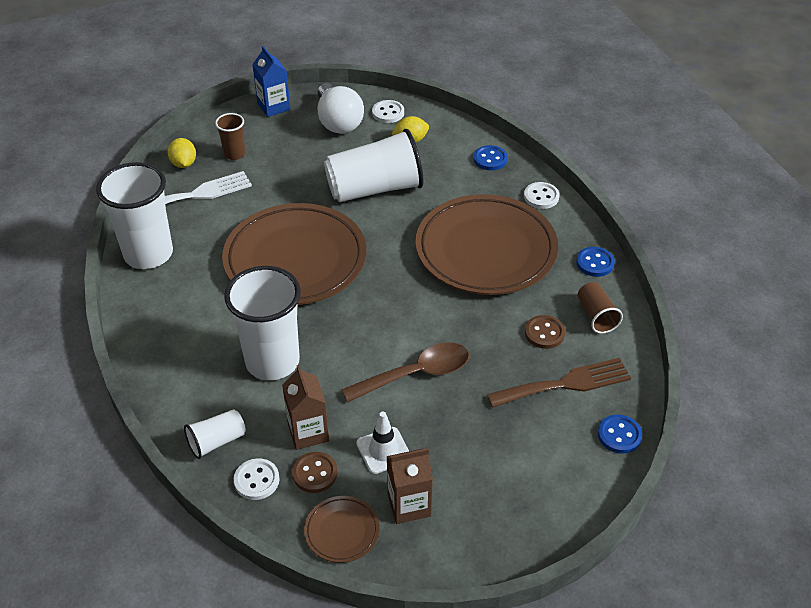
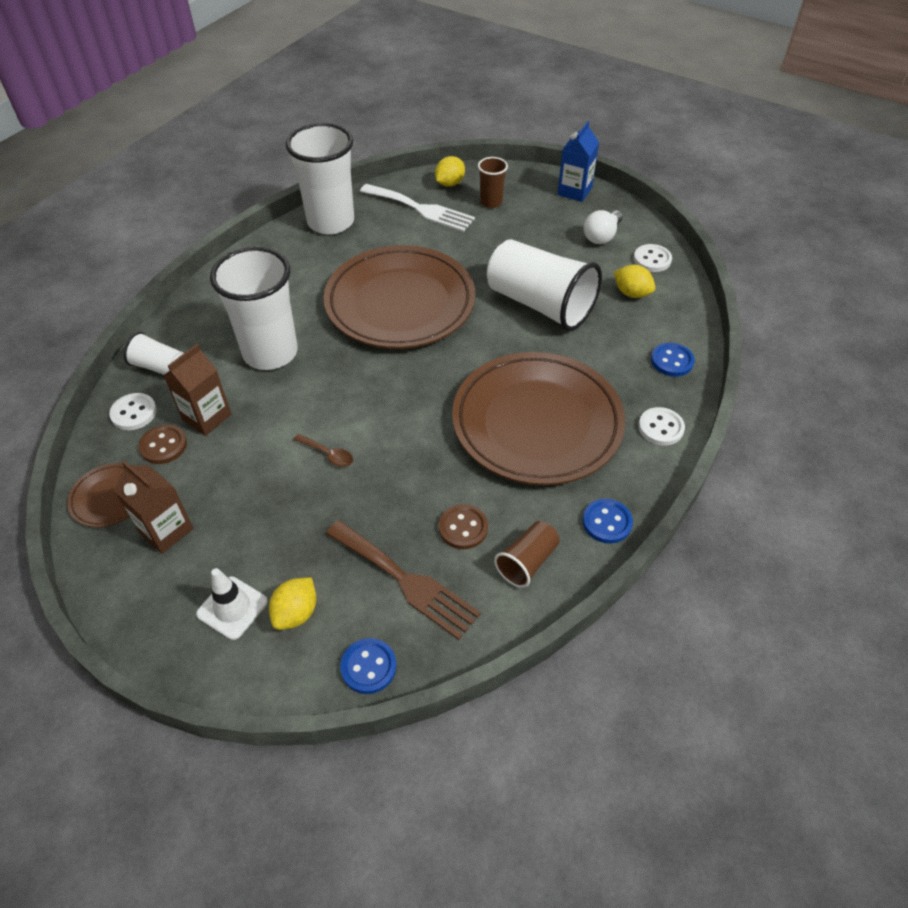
camera: 55 degrees right, 5 degrees up
white light bulb [318,83,364,134] -> white light bulb [584,210,623,244], size x0.63
brown spoon [341,342,469,402] -> brown spoon [293,434,353,467], size x0.47
white traffic cone [356,411,409,474] -> white traffic cone moved to [196,568,268,640]
none -> yellow lemon [269,577,316,630]

